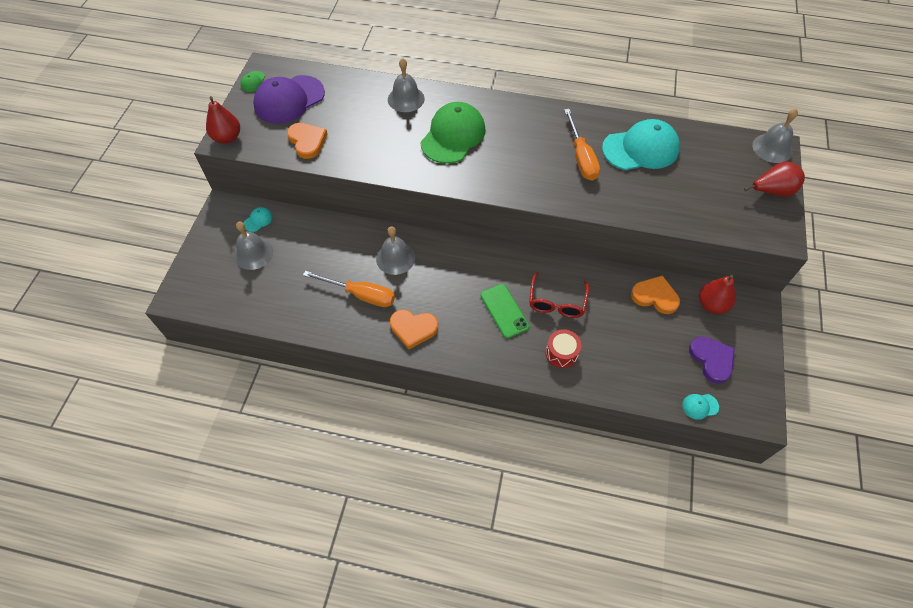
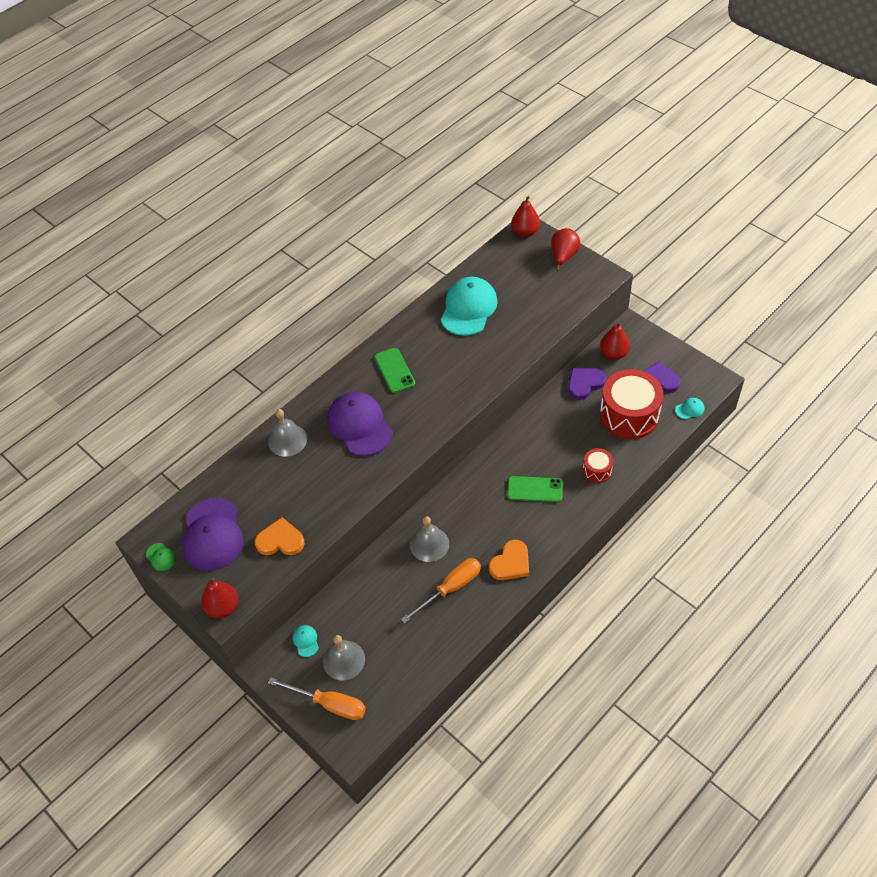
camera: 55 degrees left, 5 degrees down
green cap [420,102,485,164] -> purple cap [327,392,393,456]
red glasses [529,272,589,318] -> none
orange screwdriver [564,109,600,181] -> orange screwdriver moved to [268,677,366,720]
orange heart [631,275,680,314] -> purple heart [568,368,606,400]
turquoise cap [682,394,719,420] -> turquoise cap turned 135 degrees counterclockwise [675,398,704,419]
grey bell [752,109,798,163] -> red pear [511,196,540,237]
none -> green phone [374,348,415,393]
none -> red drum [600,369,663,439]

